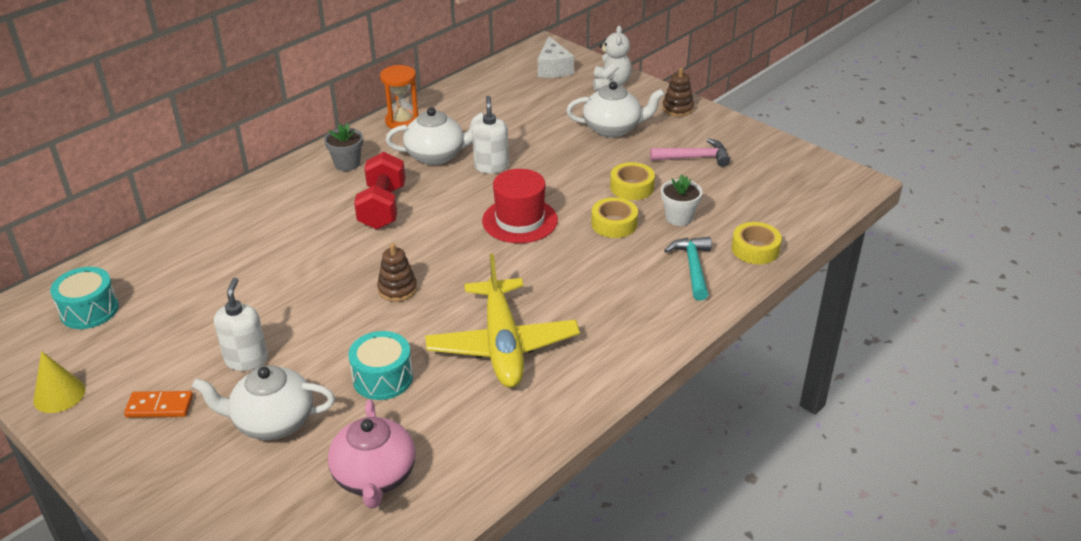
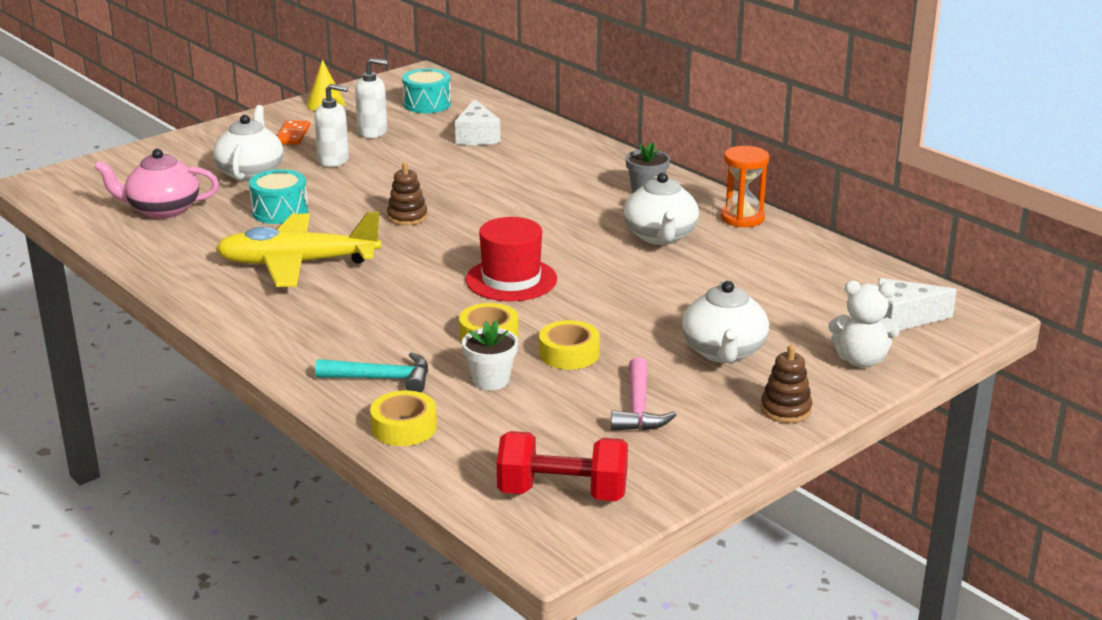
camera: 95 degrees right, 10 degrees down
red dumbbell [354,152,405,230] -> red dumbbell moved to [497,431,628,501]
white soap dispenser [472,96,509,174] -> white soap dispenser moved to [355,58,388,138]
none -> white cheese [455,99,500,145]

